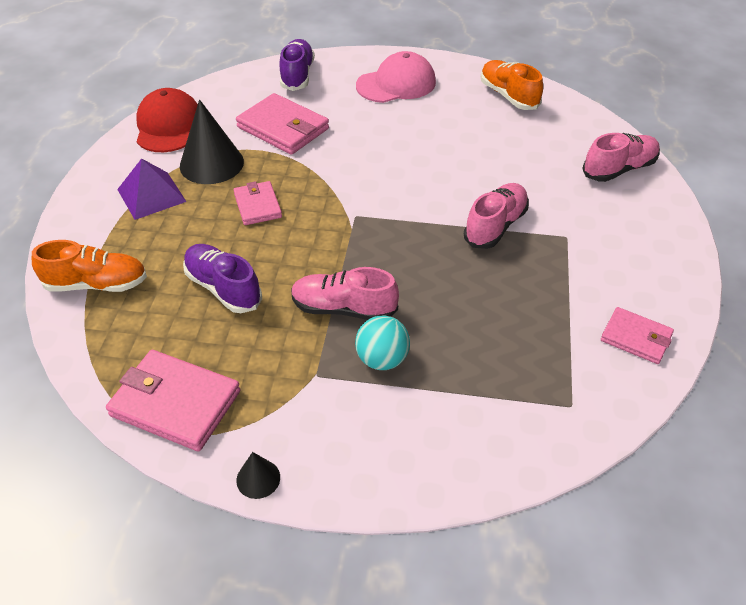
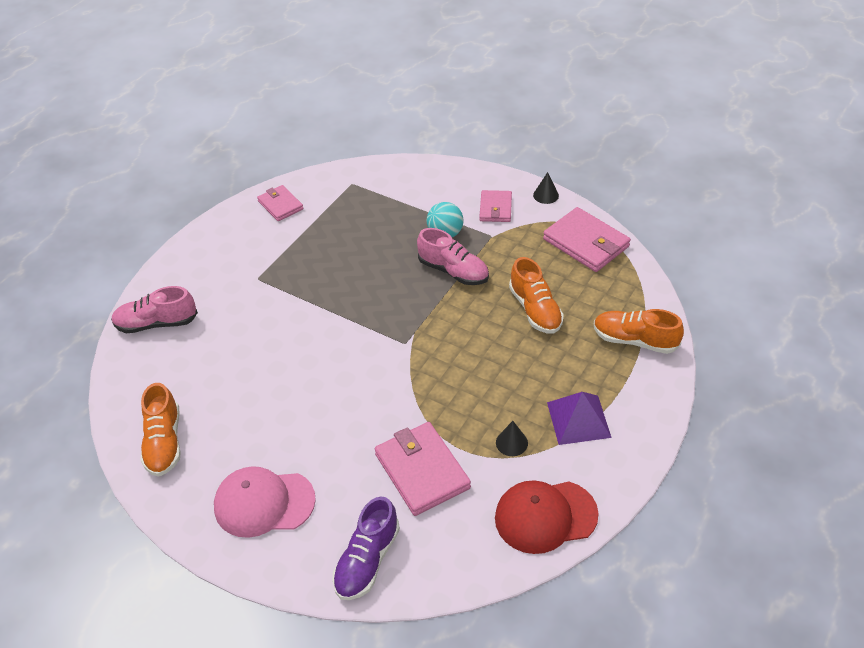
camera: 155 degrees left, 0 degrees up
red cap [136,88,198,152] -> red cap turned 60 degrees clockwise [495,481,599,554]
black cone [180,100,244,184] -> black cone [496,421,528,456], size x0.48
purple shoe [183,244,262,313] -> orange shoe [509,257,564,334]
pink wallet [234,181,282,225] -> pink wallet moved to [479,190,512,222]
pink shoe [464,183,529,249] -> none

